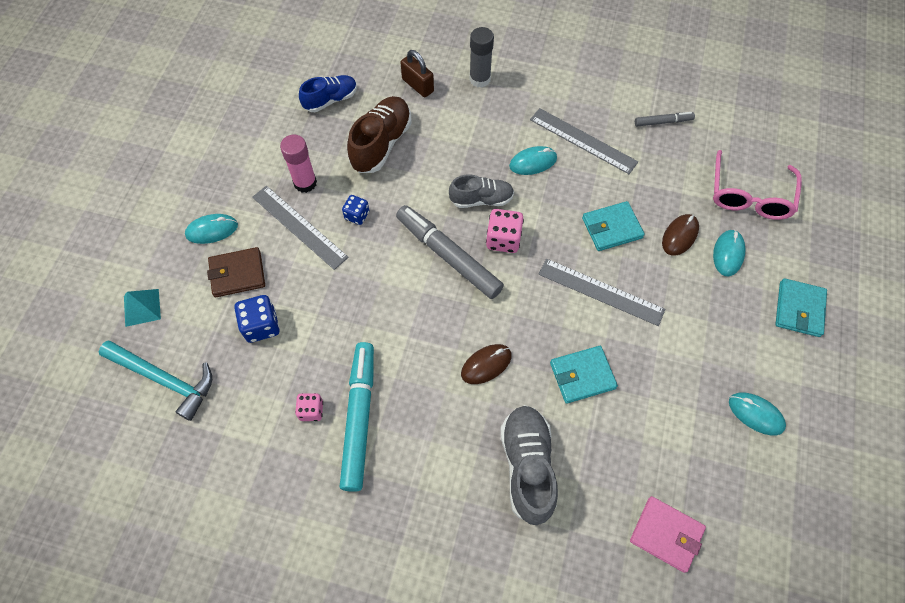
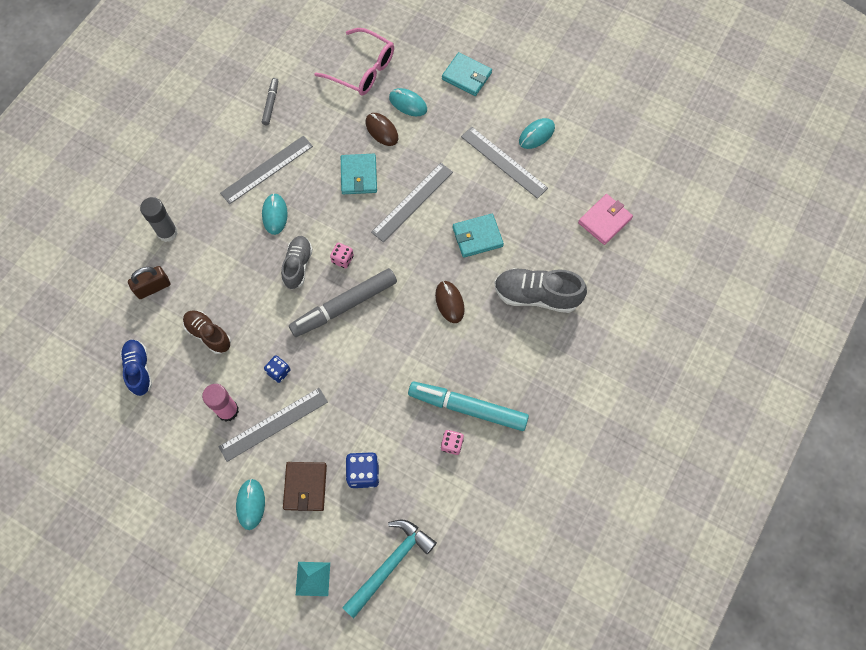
camera: 75 degrees left, 5 degrees up
brown shoe [347,96,412,173] -> brown shoe [183,310,231,354], size x0.66
pink dice [486,209,524,253] -> pink dice [330,243,354,268], size x0.64
turquoise wallet [550,346,618,404] -> turquoise wallet turned 75 degrees clockwise [453,214,504,258]
none -> grey ruler [461,127,548,199]

